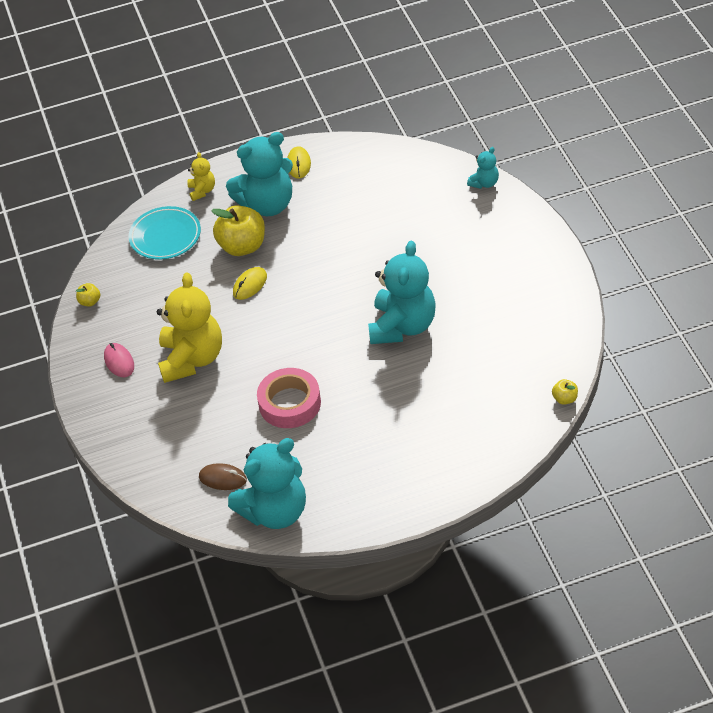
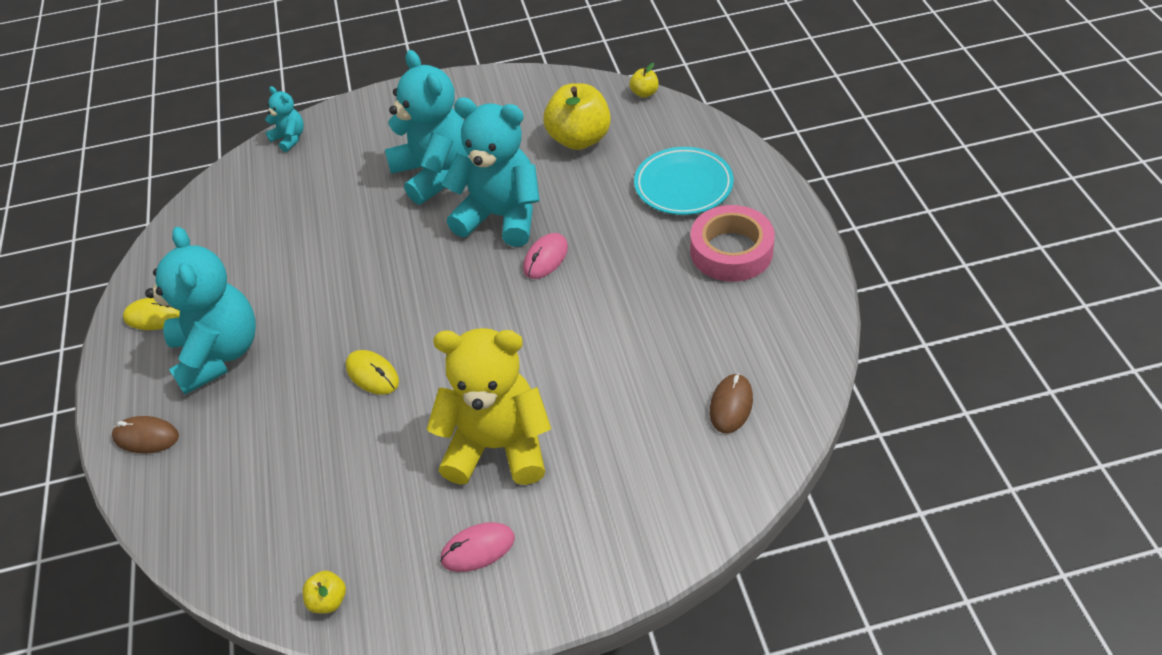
camera: 85 degrees left, 0 degrees up
turquoise plate [129,206,201,260] -> turquoise plate moved to [634,147,734,215]
yellow teddy bear [187,152,215,201] -> brown mouse [112,416,179,454]
yellow apple [211,205,265,256] -> yellow apple moved to [543,83,611,150]
turquoise teddy bear [228,438,306,529] -> turquoise teddy bear moved to [385,50,468,205]
pink tape [257,368,321,428] -> pink tape moved to [690,205,775,282]
none -> pink mouse [523,233,568,279]

